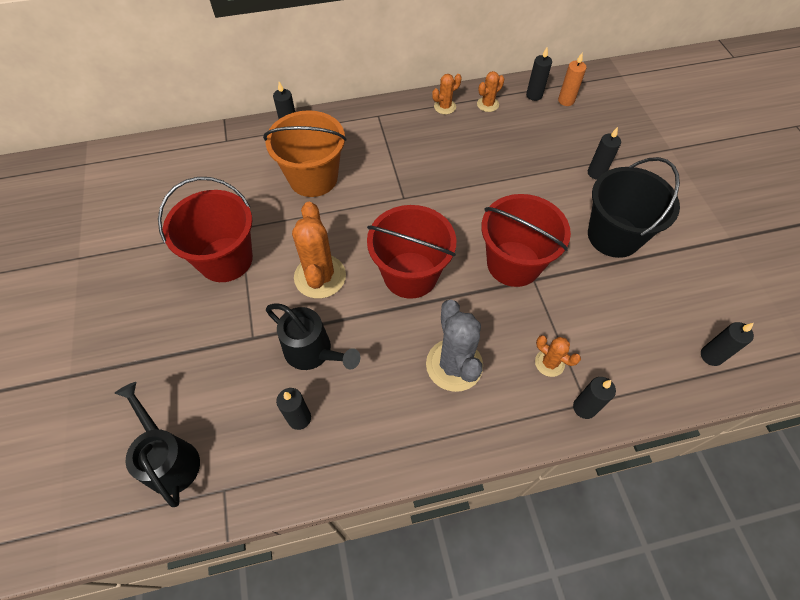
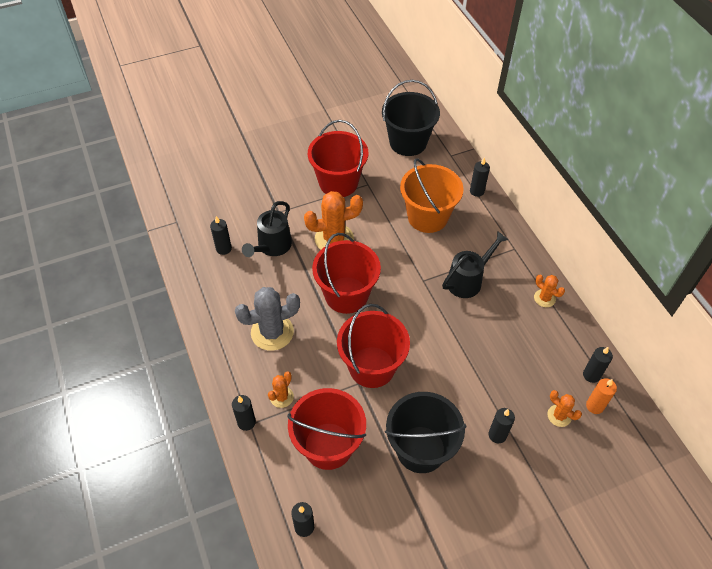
camera: 80 degrees right, 5 degrees down
black watering can [115,382,200,507] -> black watering can moved to [442,231,508,298]
orange cactus [477,71,504,112] -> orange cactus moved to [547,390,582,427]
none -> red bucket [287,388,366,470]
none -> black bucket [382,80,440,156]

